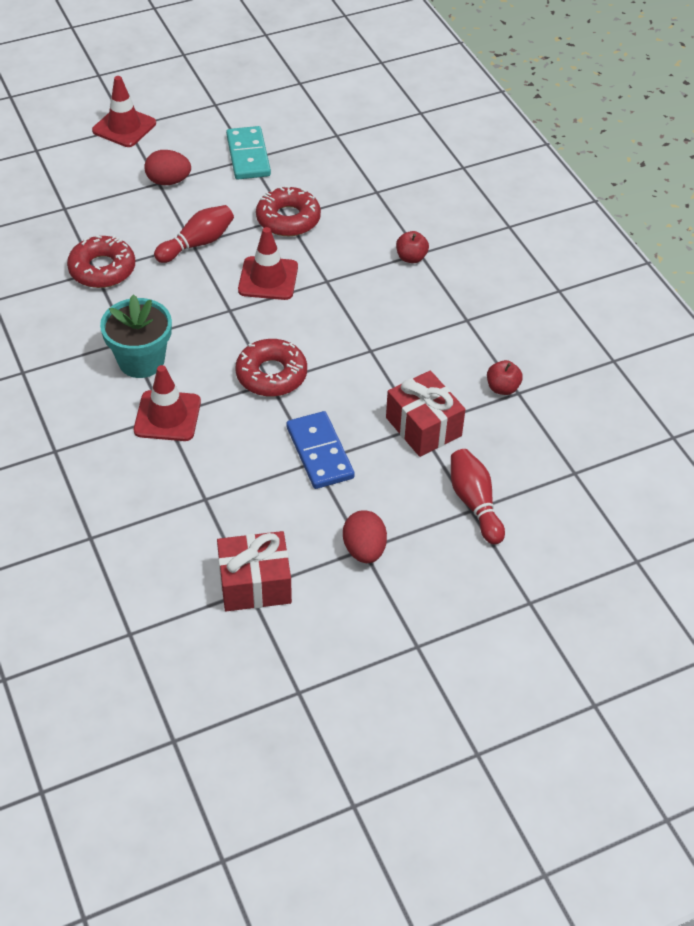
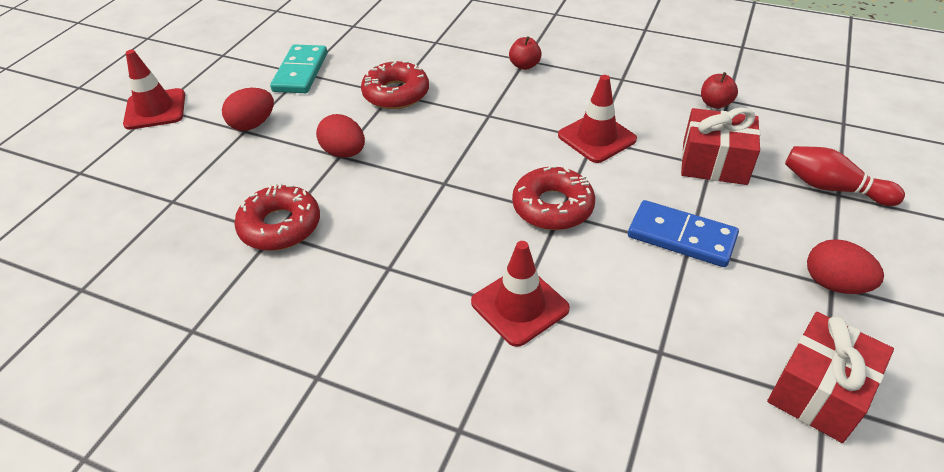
camera: 40 degrees left, 5 degrees down
turquoise flower pot [100,294,172,378] -> none
red bowling pin [154,205,234,263] -> red egg [316,114,365,158]
turquoise domino [226,126,271,179] -> turquoise domino turned 60 degrees clockwise [270,44,327,93]
red traffic cone [238,227,298,300] -> red traffic cone moved to [558,75,637,163]

